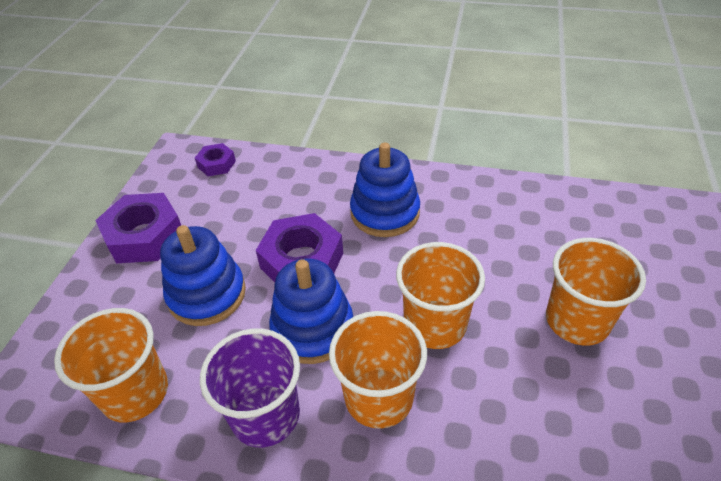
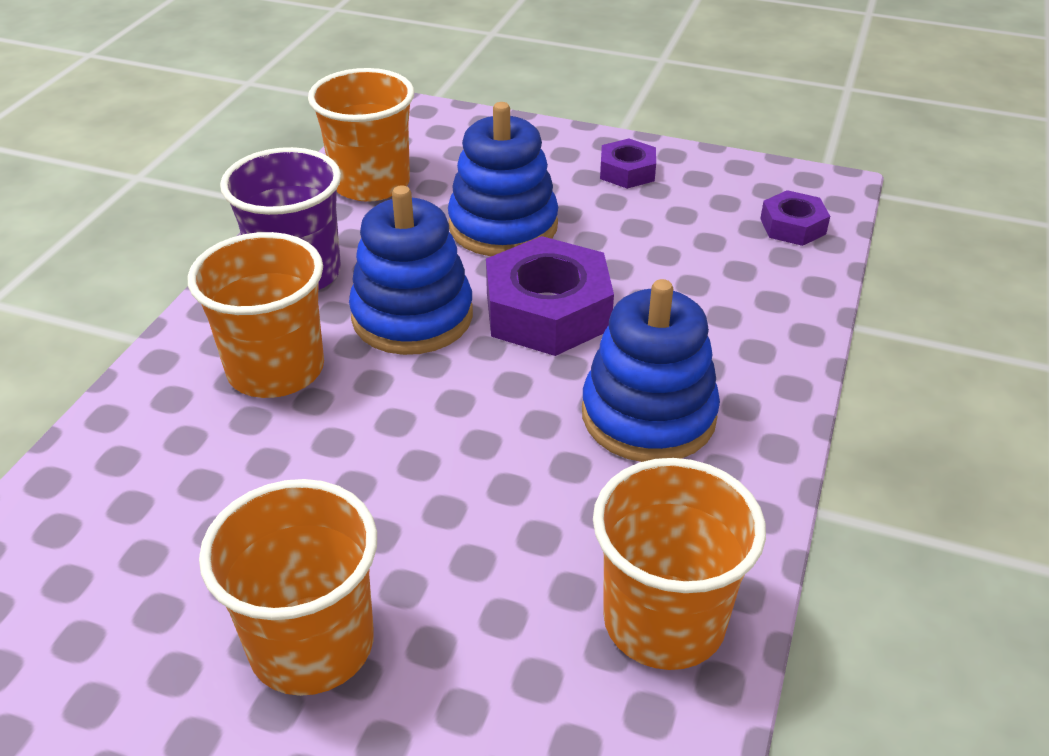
camera: 95 degrees right, 5 degrees down
purple nut [95,193,181,263] -> purple nut [600,138,656,189], size x0.54
orange cup [396,242,485,349] -> orange cup moved to [593,458,766,670]

